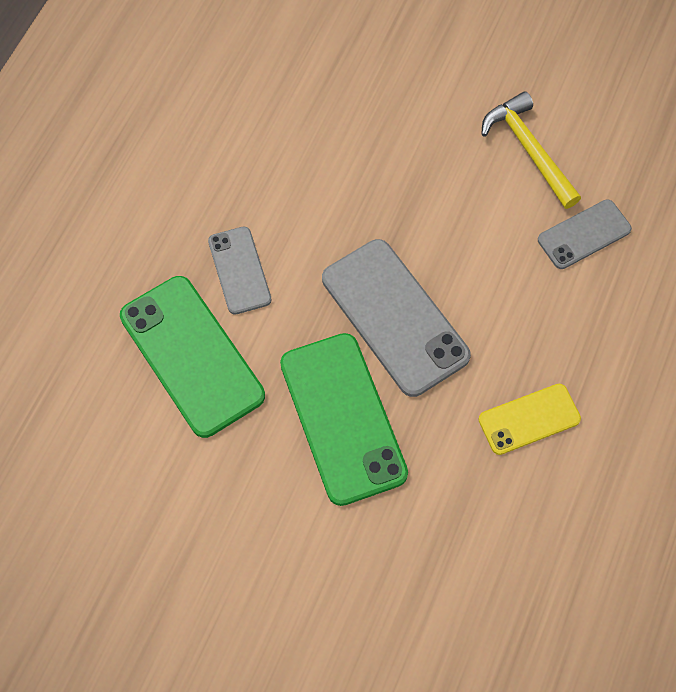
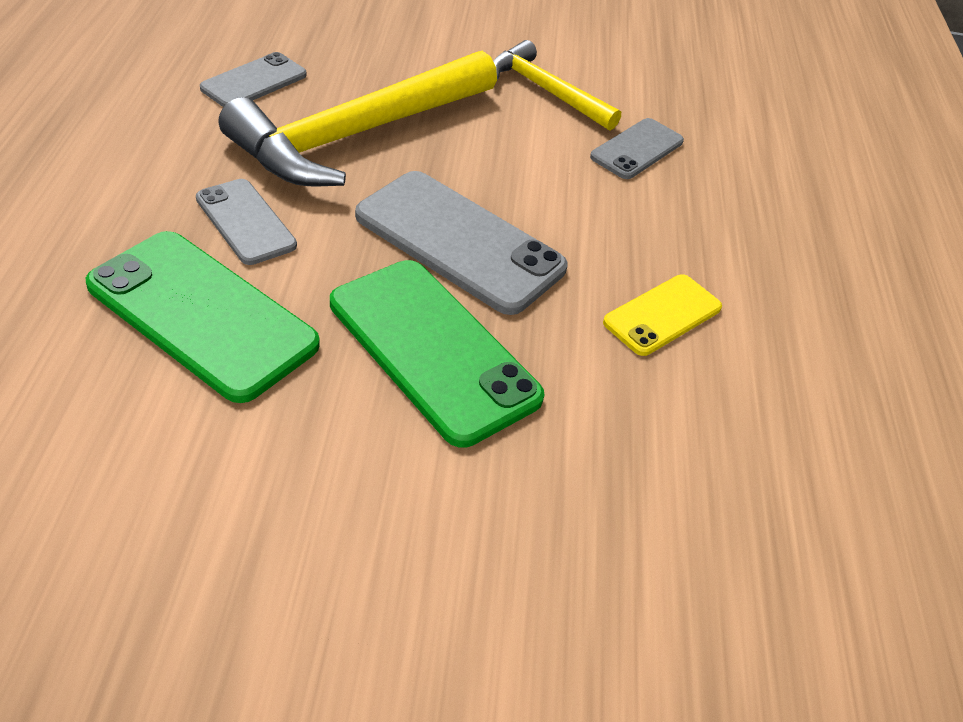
camera: 25 degrees left, 20 degrees down
none -> grey phone [200,52,307,107]
none -> yellow hammer [219,51,497,186]

